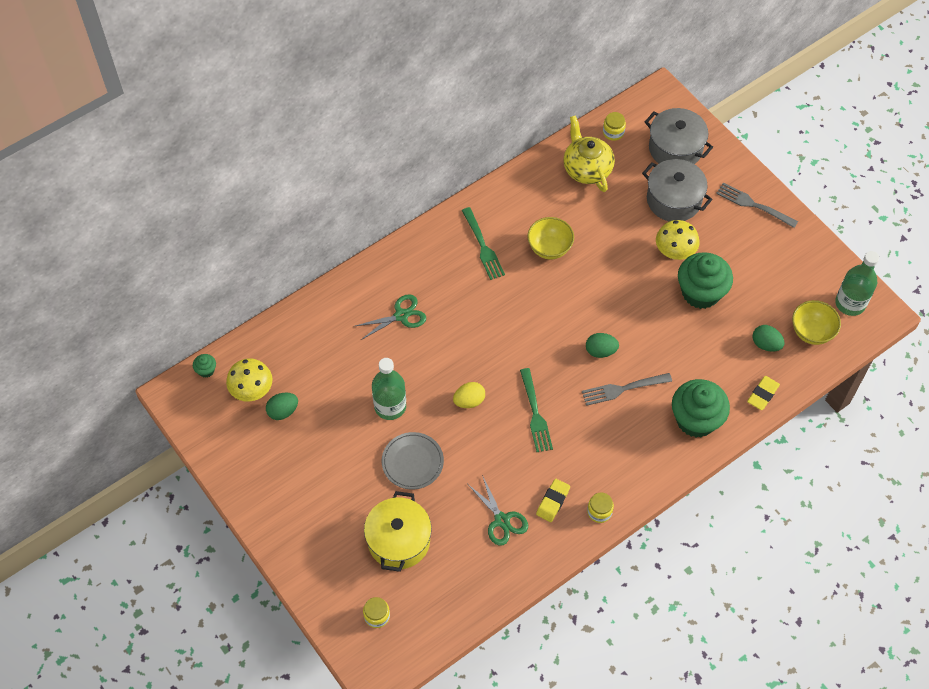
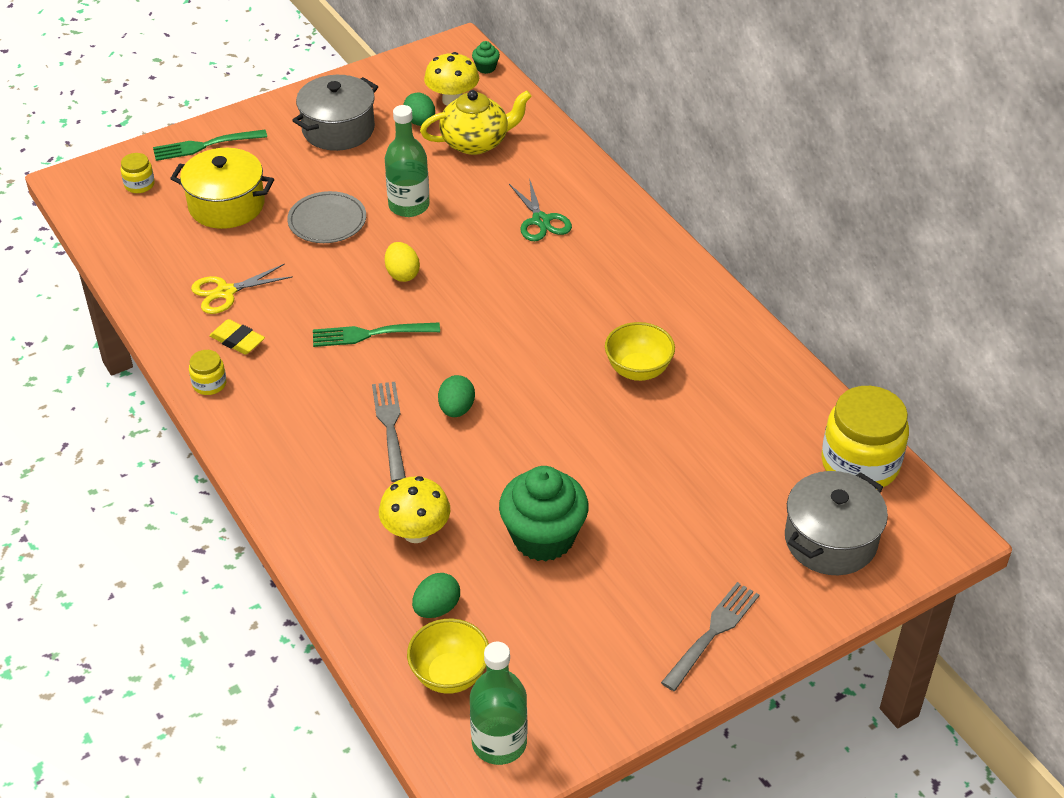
camera: 95 degrees right, 15 degrees down
green fork [462,207,505,280] -> green fork moved to [153,130,267,161]
green scissors [469,475,528,546] -> yellow scissors [191,264,293,314]
yellow teapot [563,115,615,192] -> yellow teapot moved to [420,90,532,155]
yellow jar [603,112,626,141] -> yellow jar [821,386,909,487], size x2.19
grey pot [642,159,713,221] -> grey pot moved to [292,75,378,151]
yellow mushroom [656,220,699,260] -> yellow mushroom moved to [379,476,450,543]
green cupcake [672,379,730,438] -> none
yellow eraser [747,376,780,410] -> none

